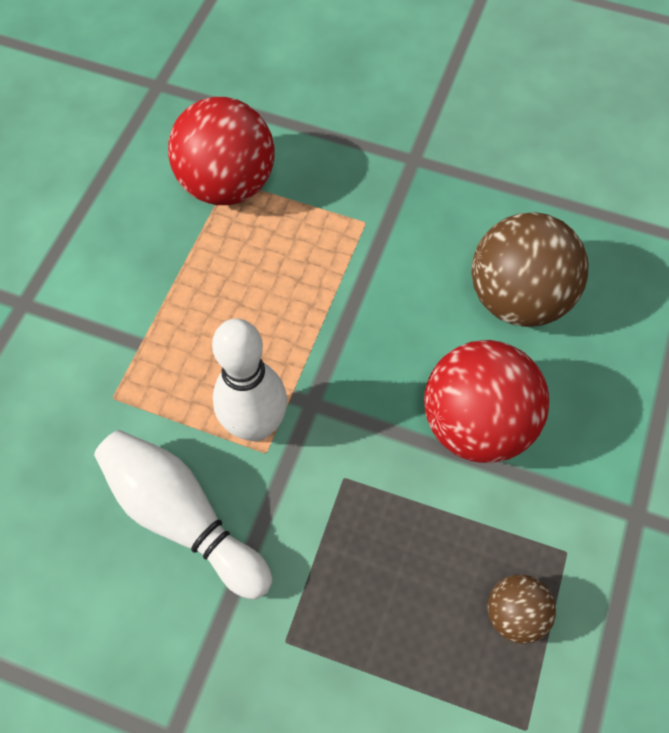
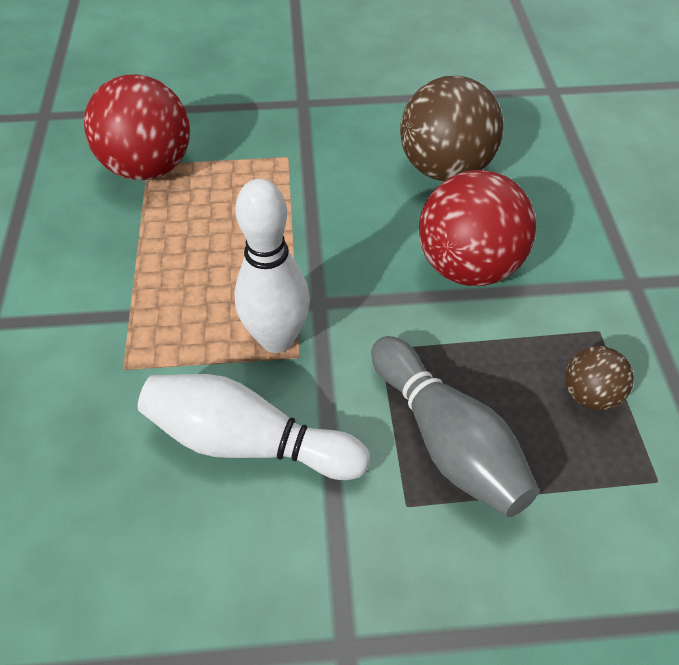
camera: 25 degrees left, 10 degrees down
none -> grey bowling pin [371,336,539,517]

